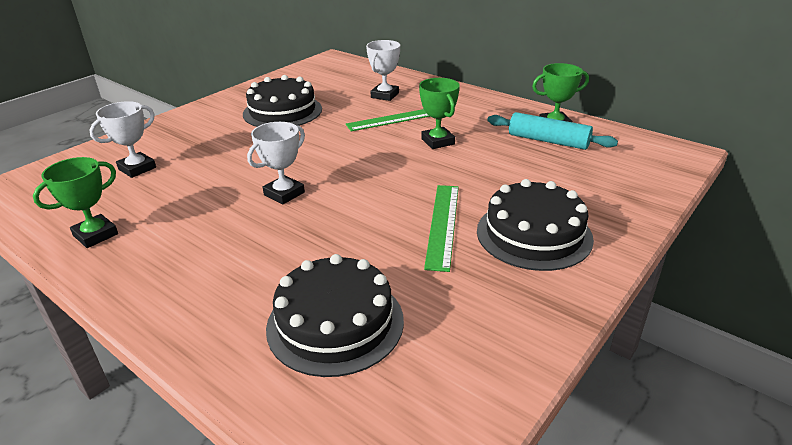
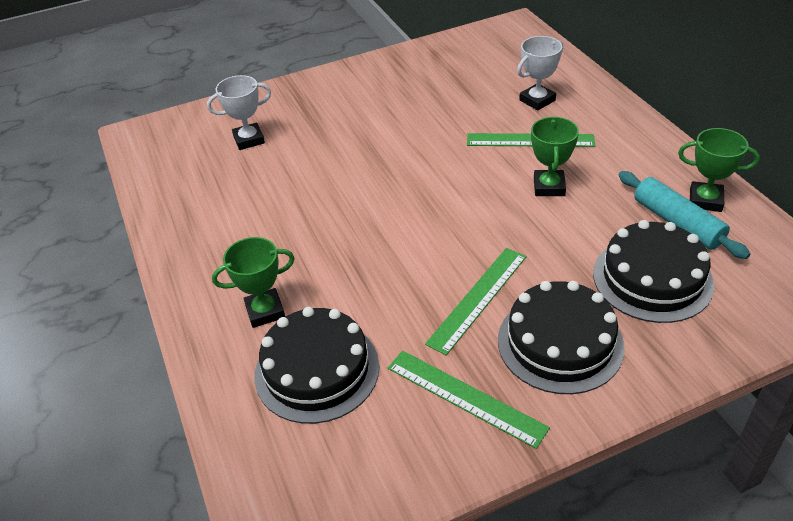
camera: 30 degrees right, 10 degrees up
green trophy [33,157,118,248] -> green trophy moved to [212,237,295,328]
black cake [243,75,322,127] -> black cake moved to [593,220,714,323]
white trophy [247,122,305,204] -> none
none -> green ruler [388,351,550,449]

